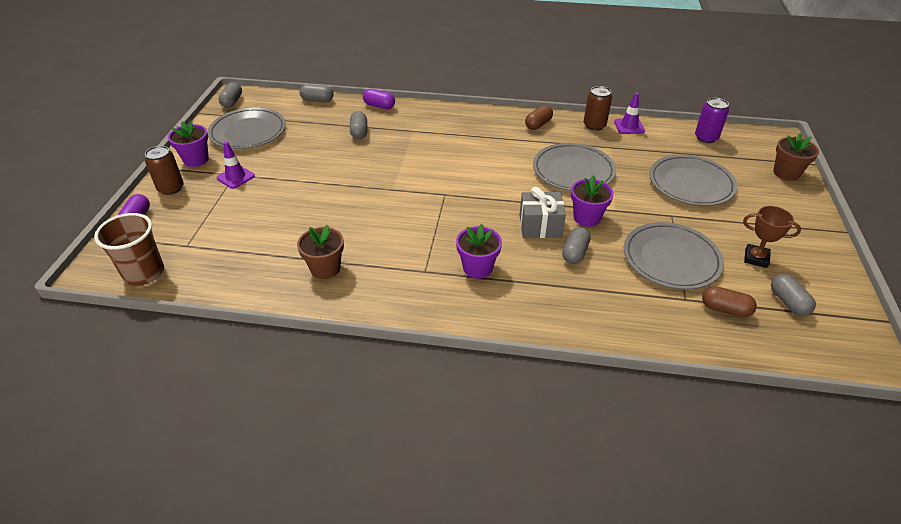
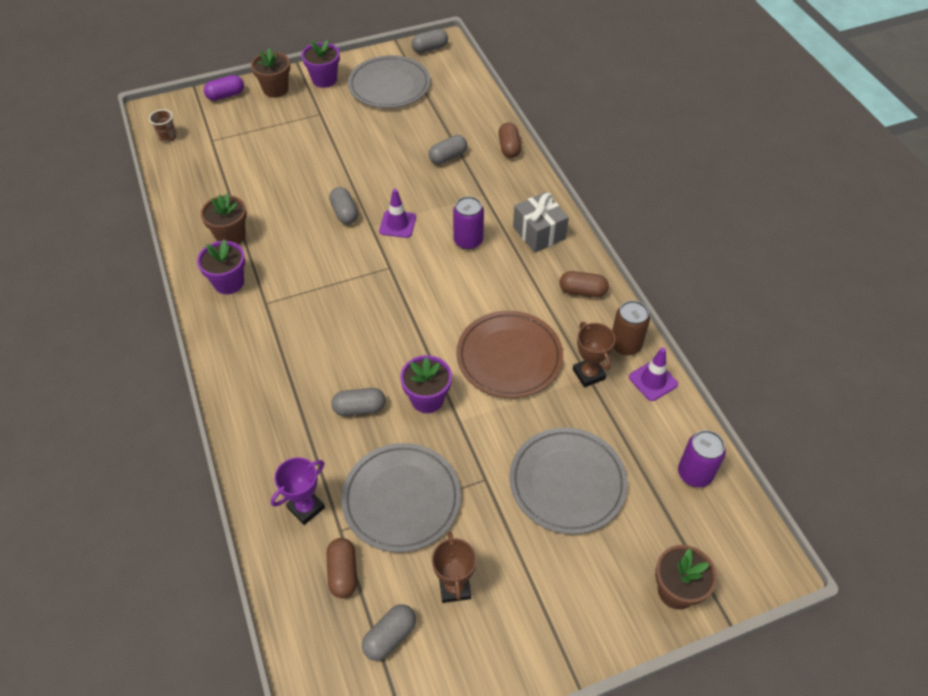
camera: 60 degrees right, 10 degrees up
brown cup [94,213,164,286] -> brown cup [149,109,177,142], size x0.51
brown can [145,146,184,195] -> brown flower pot [251,48,290,98]
purple traffic cone [216,142,255,189] -> purple traffic cone moved to [379,189,416,238]
grey capsule [299,84,334,102] -> grey capsule moved to [329,187,358,225]
purple capsule [363,89,395,109] -> brown capsule [499,122,521,158]
purple flower pot [456,224,502,279] -> purple flower pot moved to [197,239,245,294]
grey gift [520,187,566,238] -> grey gift moved to [513,192,569,253]
grey plate [533,143,616,191] -> brown plate [456,311,563,398]
none -> purple trophy [271,457,325,525]
none -> purple can [453,196,484,250]
none -> brown trophy [573,322,615,387]

